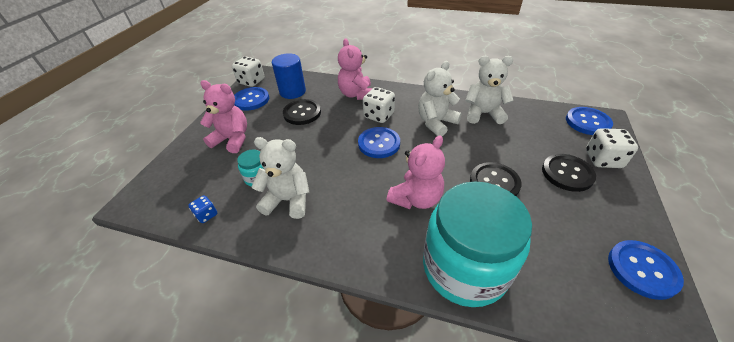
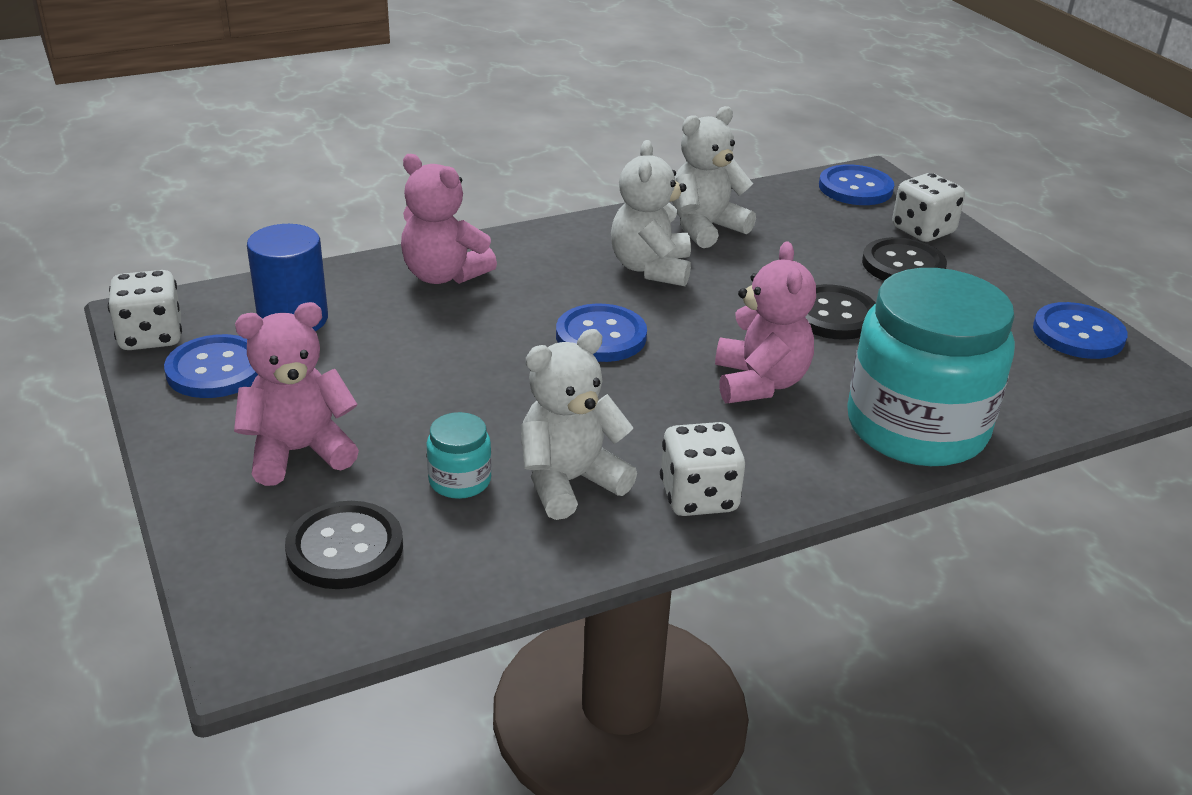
camera: 45 degrees left, 10 degrees down
blue dice [188,195,217,223] -> none
black button [283,99,321,125] -> black button moved to [285,501,403,589]
white dice [363,87,395,123] -> white dice moved to [660,422,745,516]

